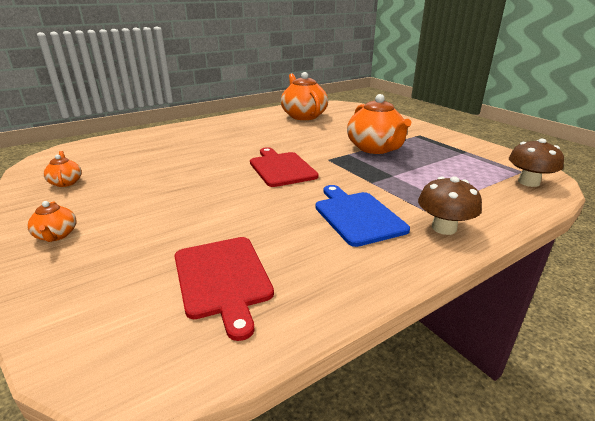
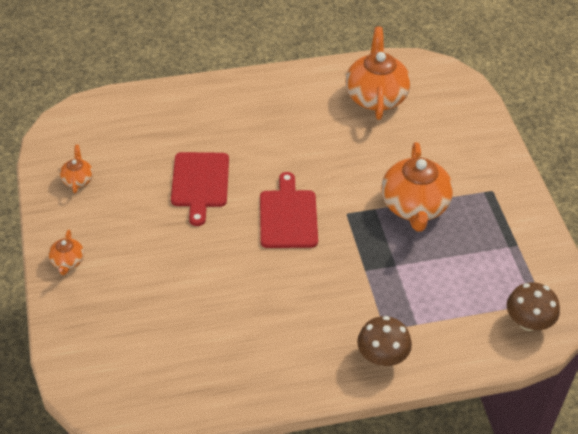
camera: 20 degrees right, 20 degrees up
red cutting board [175,237,274,341] -> red cutting board moved to [171,152,229,226]
blue cutting board [315,185,410,247] -> none

